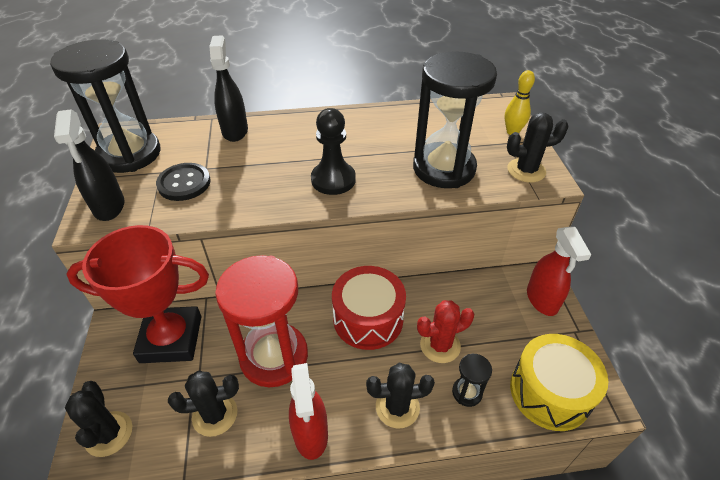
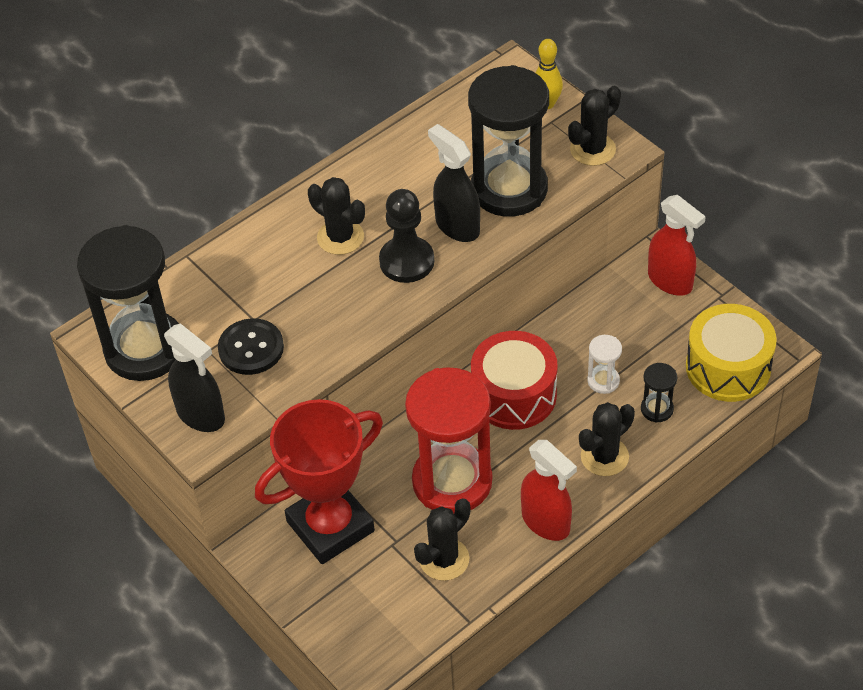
camera: 30 degrees left, 5 degrees up
black cactus [65,381,132,457] -> black cactus moved to [308,177,365,255]
black spray bottle [209,35,248,142] -> black spray bottle moved to [428,124,480,242]
red cactus [417,300,474,363] -> white hourglass [587,335,622,394]

